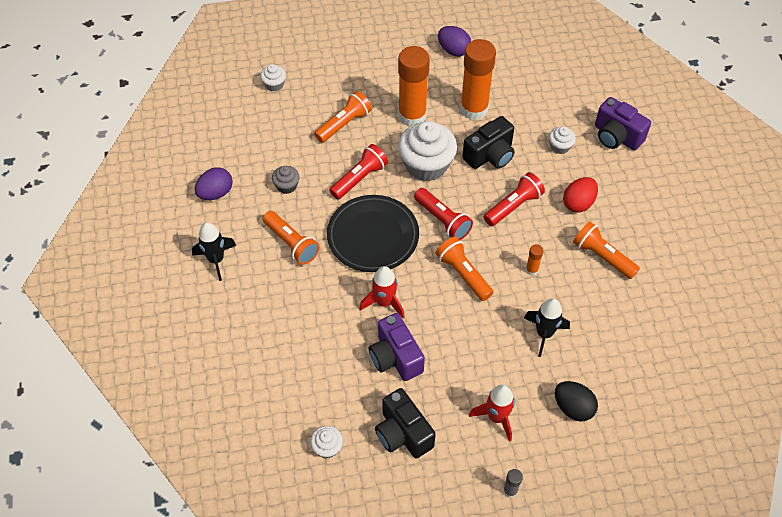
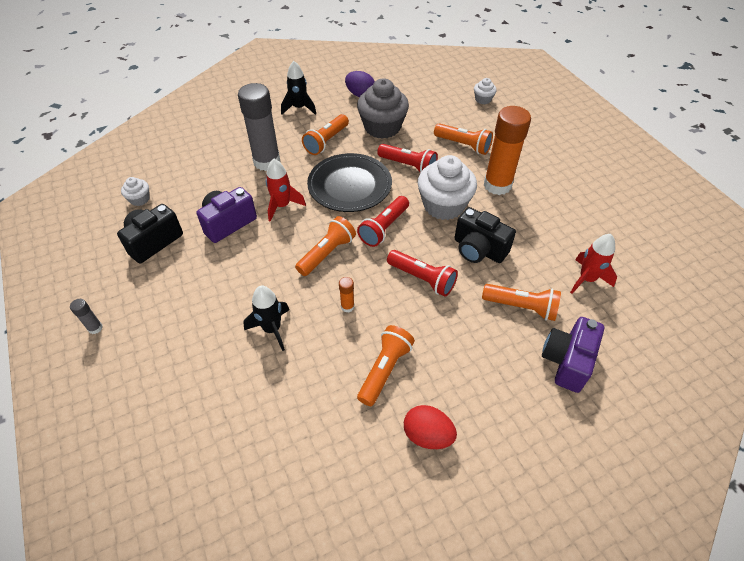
camera: 75 degrees right, 5 degrees down
grey cupcake [272,166,300,194] -> grey cupcake [357,78,409,139], size x2.13
purple egg [438,26,471,56] -> none
orange glue stick [460,39,496,120] -> none
red rocket [469,385,515,442] -> red rocket moved to [570,234,617,294]
white cupcake [549,126,576,154] -> orange flashlight [482,284,561,321]
black egg [555,381,598,422] -> none
red egg [563,177,598,213] -> red egg moved to [404,405,457,449]
none -> grey glue stick [238,83,281,171]

